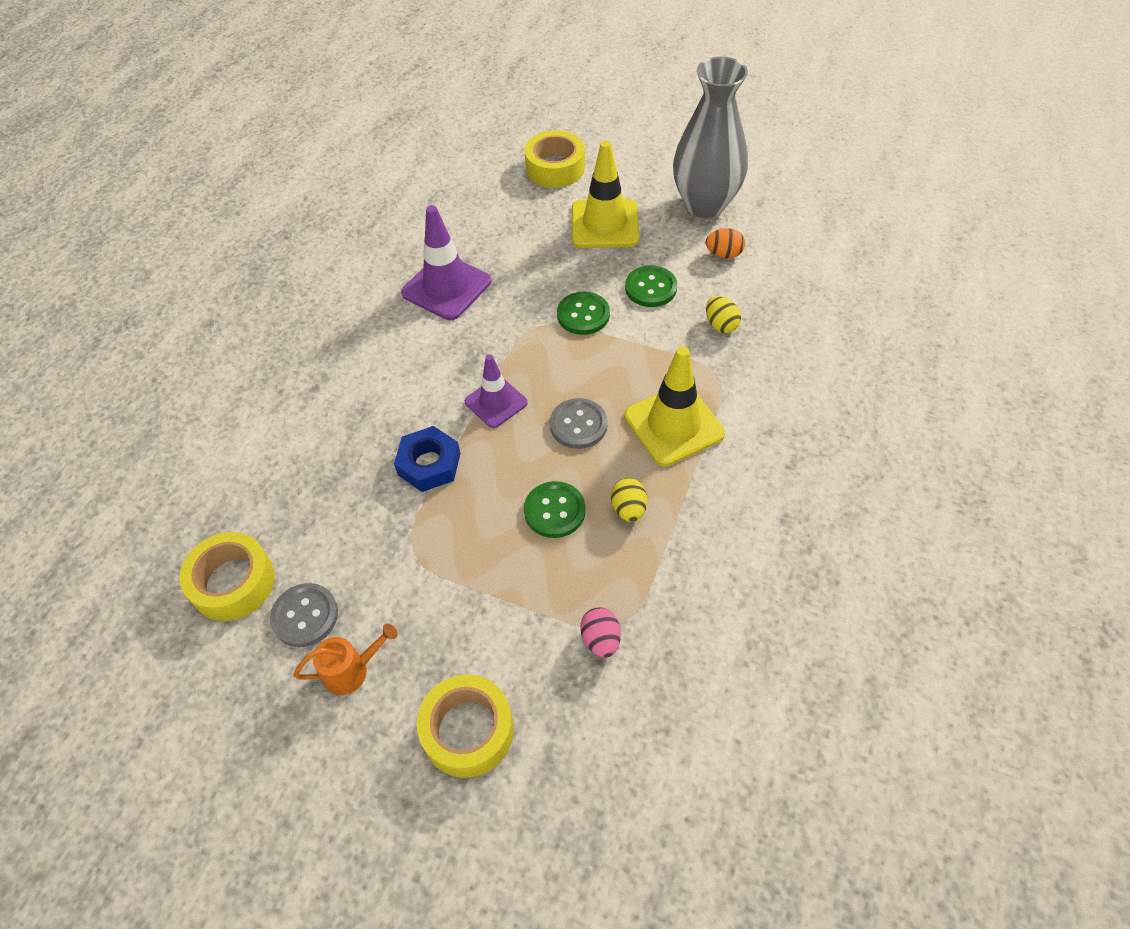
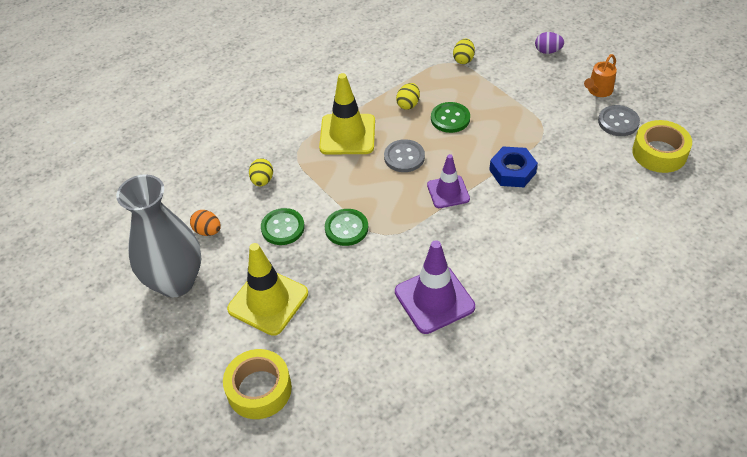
camera: 150 degrees left, 5 degrees down
orange watering can [294,623,398,695] -> orange watering can turned 60 degrees counterclockwise [584,54,617,97]
yellow tape [417,674,514,778] -> purple egg [535,32,564,54]
pink egg [580,607,621,658] -> yellow egg [453,39,475,64]

